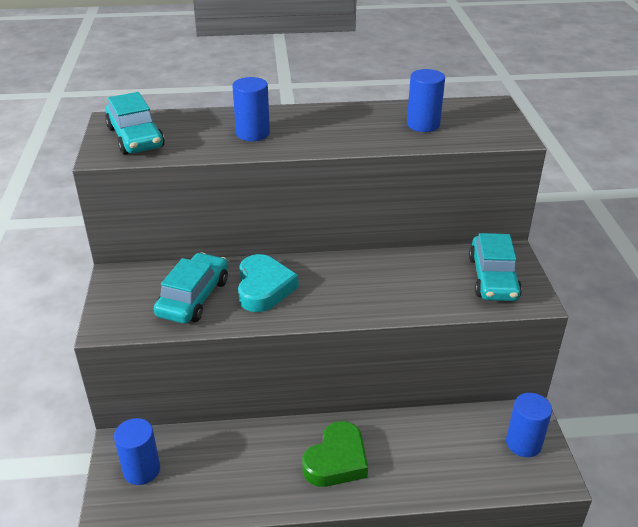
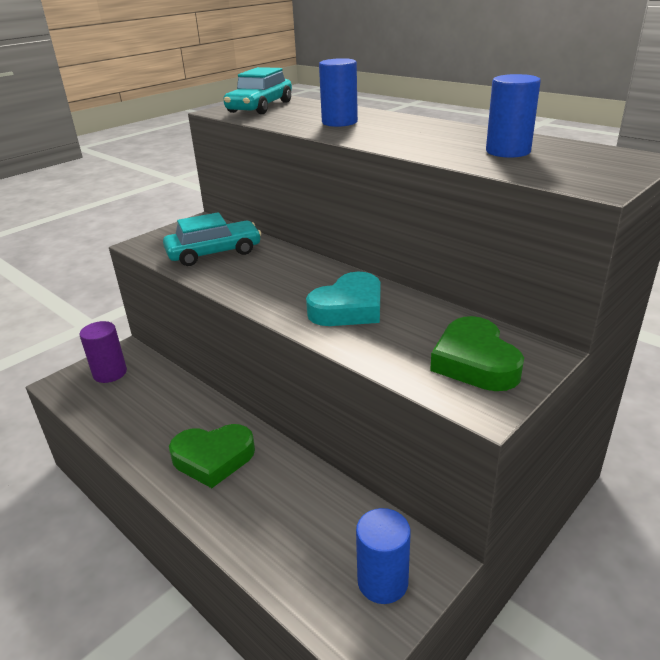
camera: 50 degrees right, 5 degrees down
blue cylinder [114,418,160,485] -> purple cylinder [79,321,127,383]
turquoise heart [238,254,298,312] -> turquoise heart moved to [306,272,380,326]
turquoise car [469,233,522,301] -> green heart [430,316,524,391]

